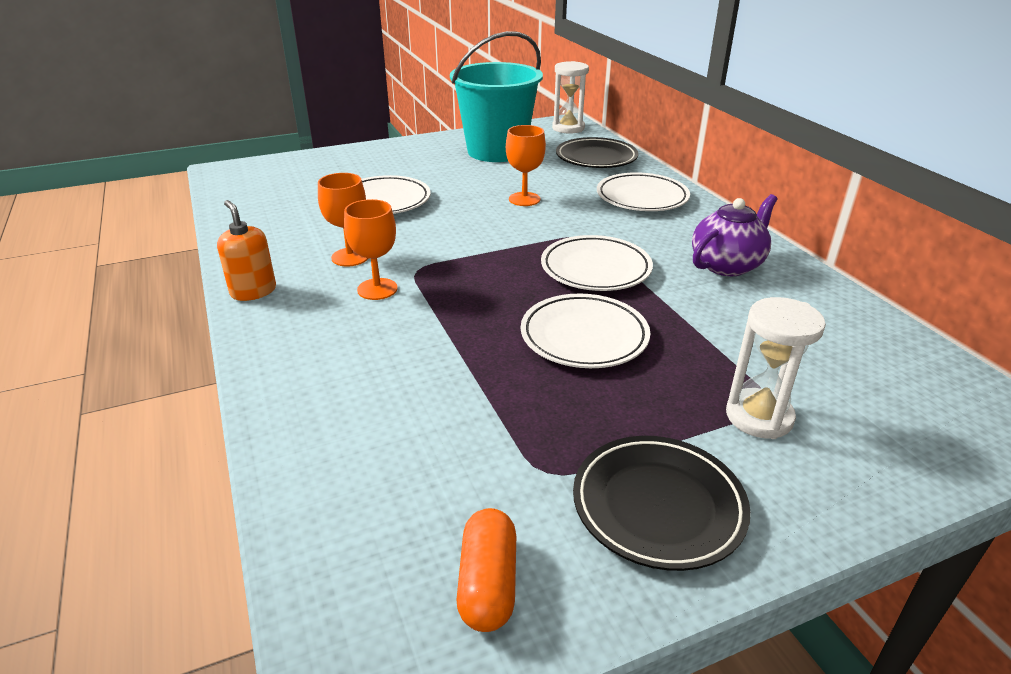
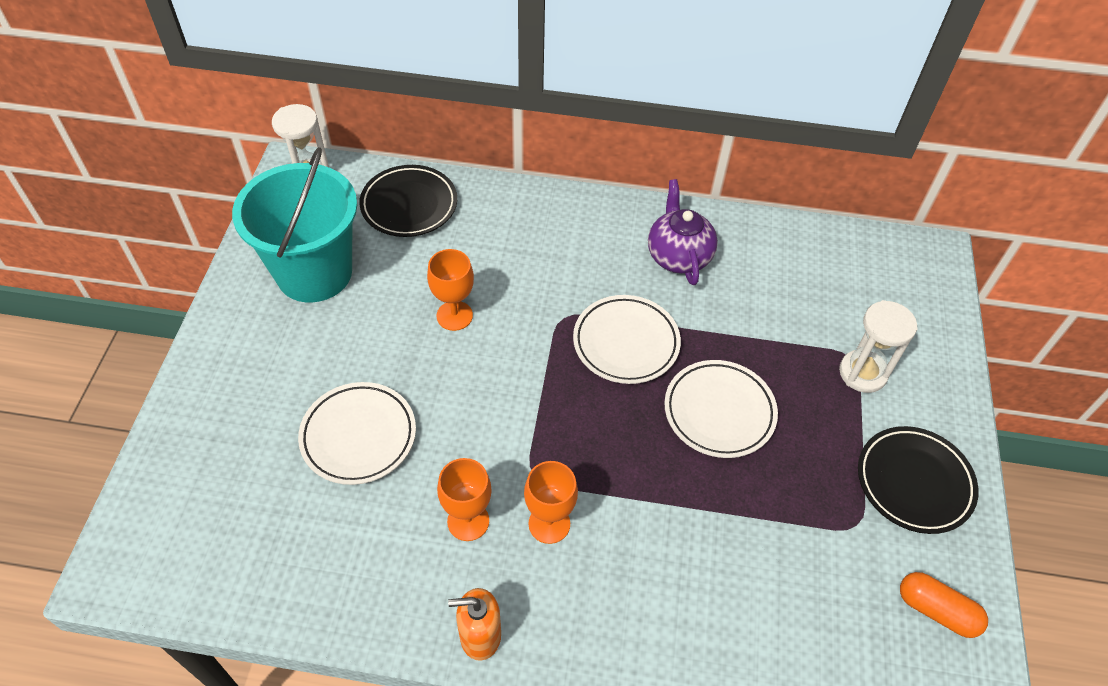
camera: 60 degrees left, 20 degrees up
white plate [597,172,690,211] -> none

